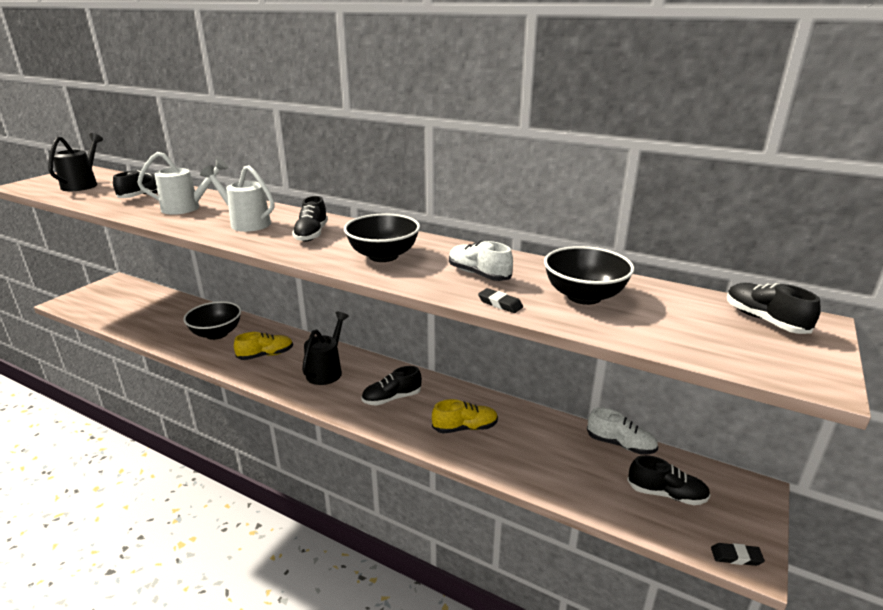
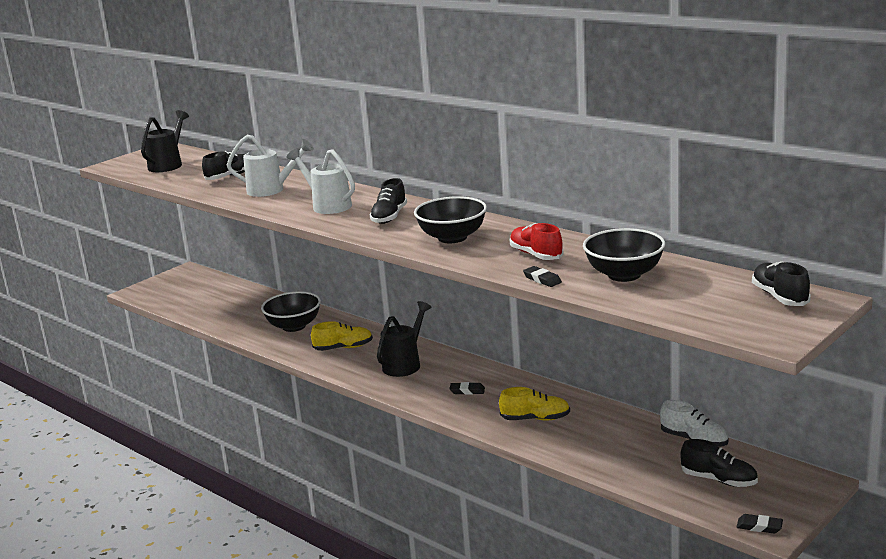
camera: 15 degrees right, 5 degrees down
black shoe [361,366,422,406] -> black eraser [449,382,485,395]
white shoe [449,241,513,281] -> red shoe [509,223,564,260]

